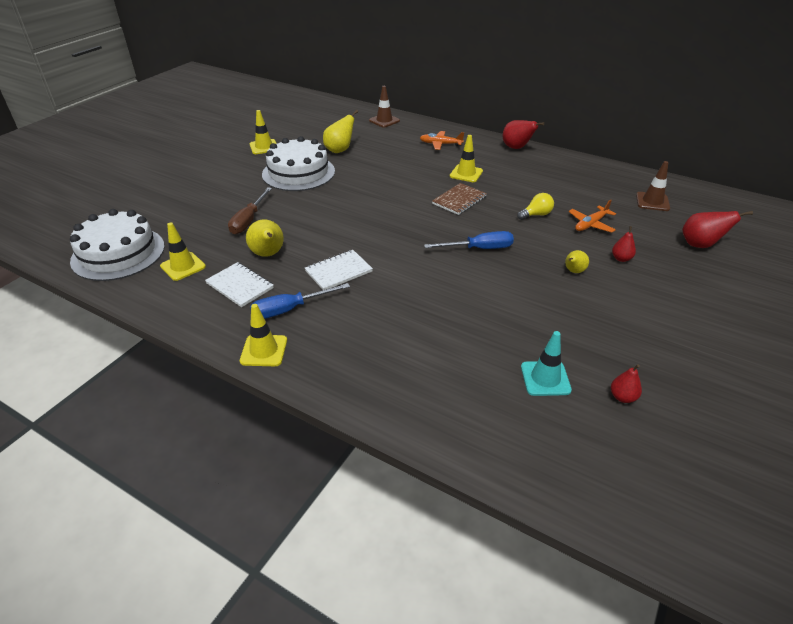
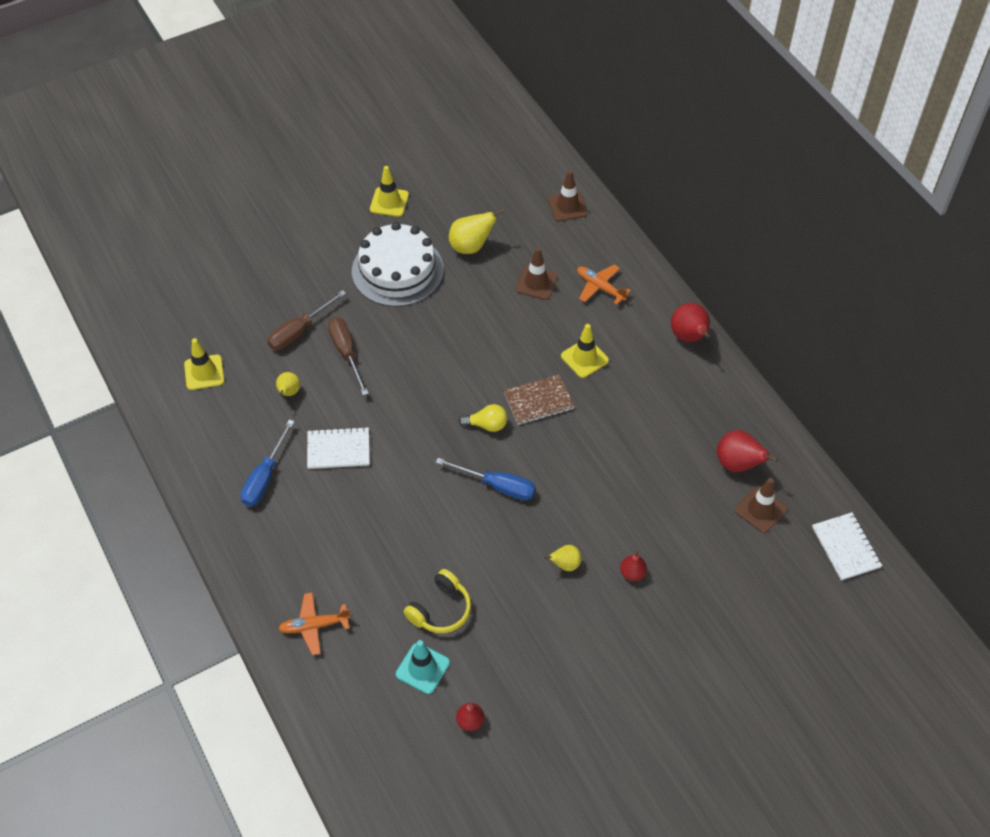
camera: 30 degrees right, 15 degrees up
white cake [70,209,165,281] -> none
white notebook [205,262,274,307] -> white notebook moved to [812,512,882,580]
yellow traffic cone [240,304,287,366] -> none
yellow pear [246,219,284,257] -> yellow pear [276,372,300,396], size x0.60
blue screwdriver [250,283,350,319] -> blue screwdriver turned 75 degrees counterclockwise [241,419,295,506]
yellow light bulb [517,193,554,220] -> yellow light bulb moved to [459,404,507,432]
orange plane [569,200,616,233] -> orange plane moved to [278,592,351,655]
red pear [682,211,753,248] -> red pear moved to [717,430,778,472]
none -> brown screwdriver [328,317,369,396]
none -> yellow headphones [404,569,471,633]
none -> brown traffic cone [516,247,558,300]

